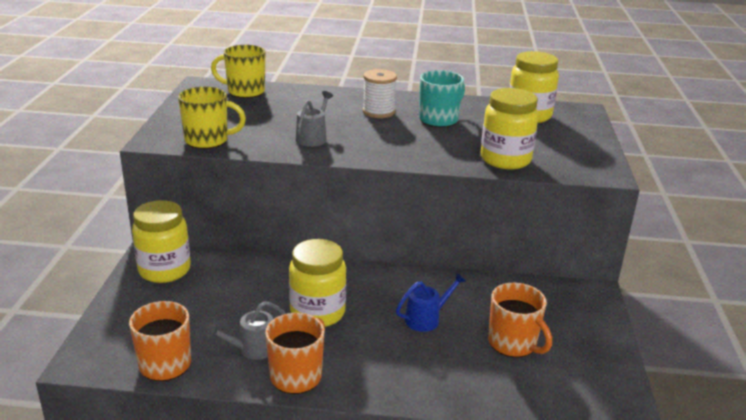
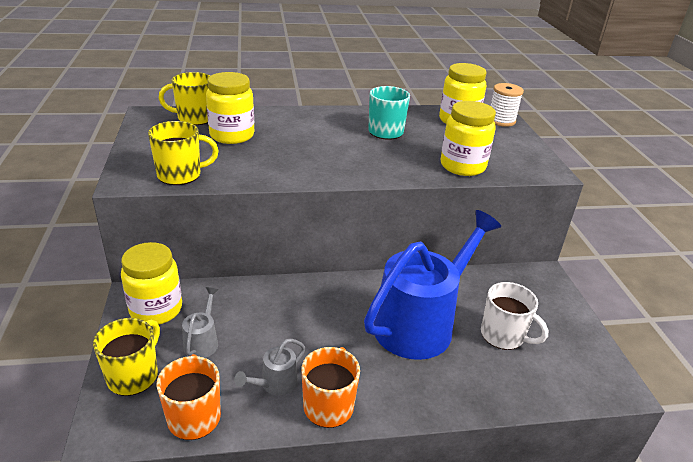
camera: 15 degrees left, 5 degrees up
yellow jar [289,239,346,327] -> yellow jar moved to [206,72,254,144]
grey watering can [296,91,333,147] -> grey watering can moved to [182,287,218,358]
white spool [363,69,397,118] -> white spool moved to [491,83,524,127]
blue watering can [396,273,466,332] -> blue watering can [364,210,501,360], size x2.49
orange mug [488,283,552,358] -> white mug [481,282,548,350]
none -> yellow mug [93,318,160,396]

